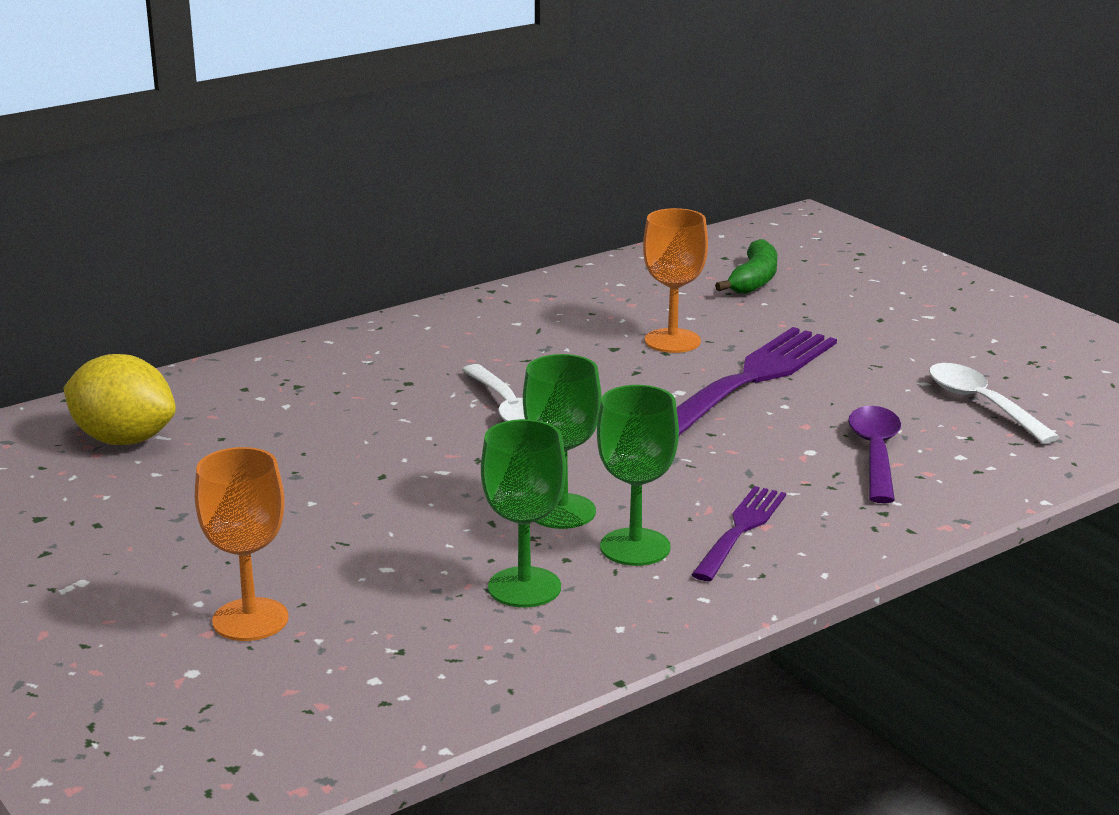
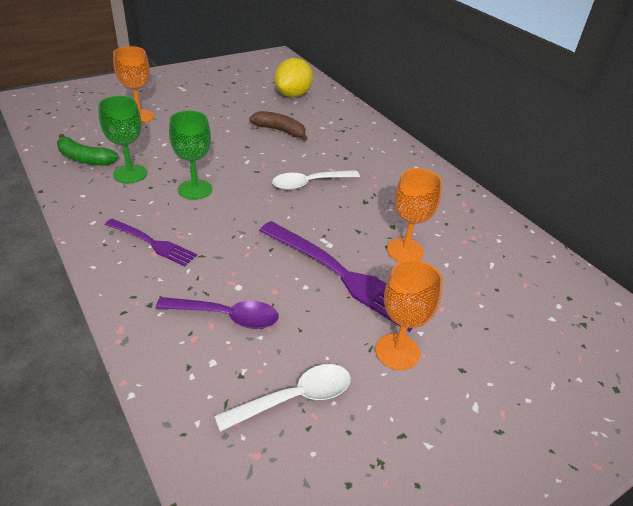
camera: 90 degrees right, 15 degrees up
green goblet [597,385,679,566] -> none
green banana [715,239,777,294] -> green banana moved to [57,134,119,165]
none -> brown banana [249,111,308,141]
none -> orange goblet [375,260,443,370]

